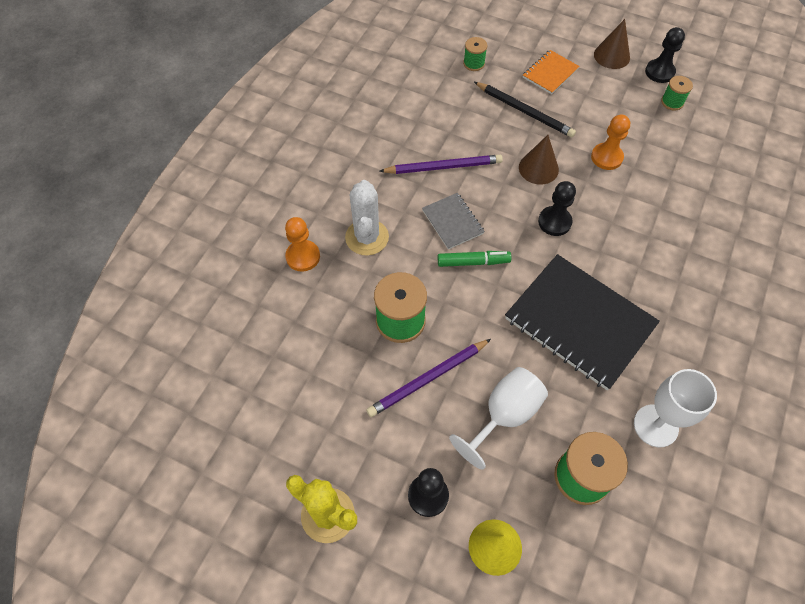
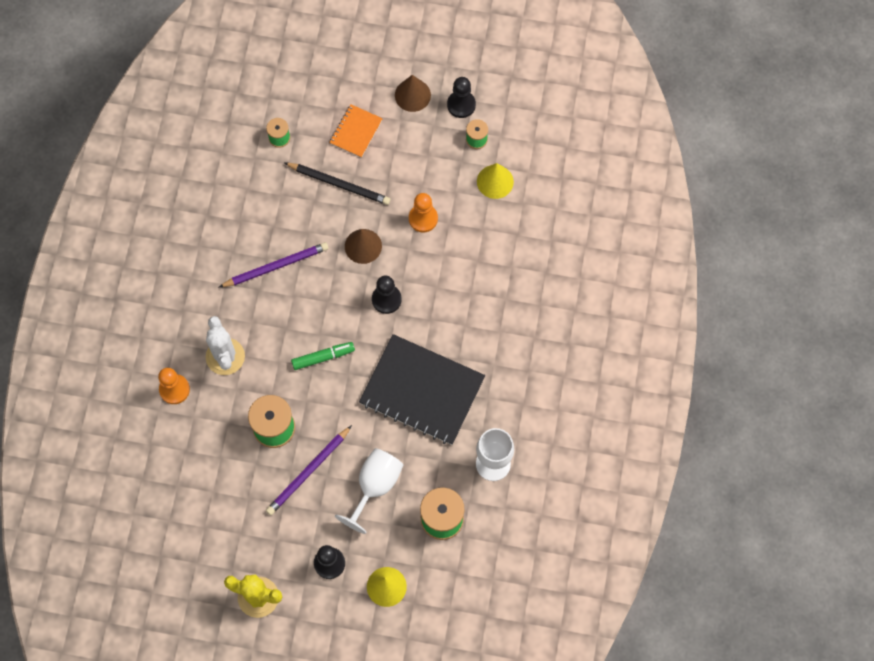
camera: 15 degrees left, 10 degrees up
grey notebook [422,193,485,249] -> none
none -> yellow cone [477,163,514,199]

